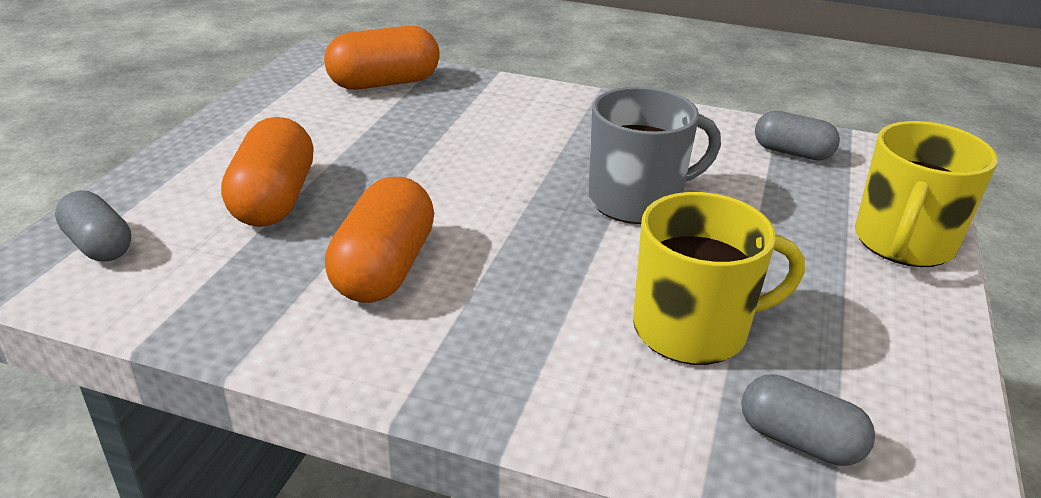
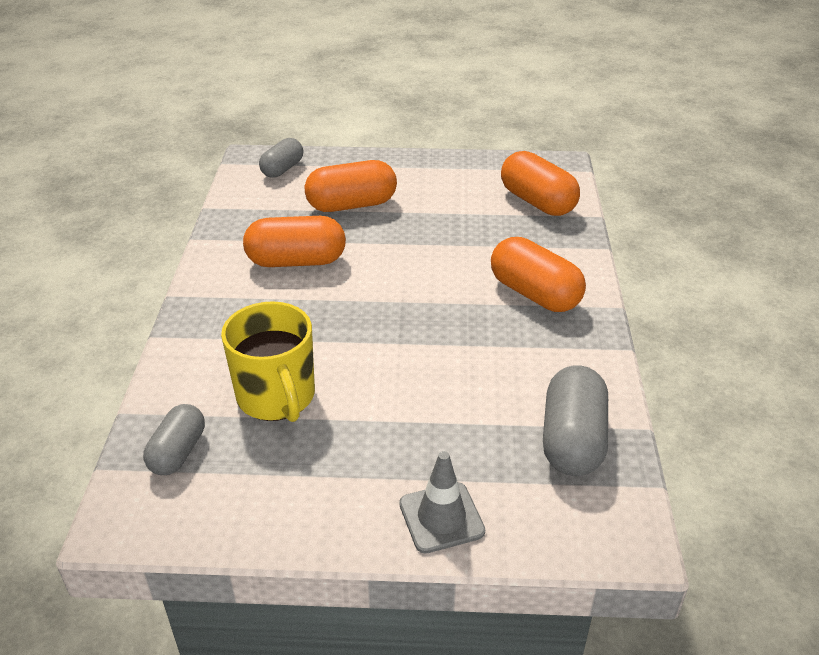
camera: 75 degrees right, 5 degrees up
grey mug [589,86,721,224] -> none
grey capsule [755,111,840,160] -> grey capsule [543,366,608,476], size x1.56
yellow mug [855,121,998,267] -> grey traffic cone [399,451,485,553]
none -> orange capsule [491,237,586,312]

